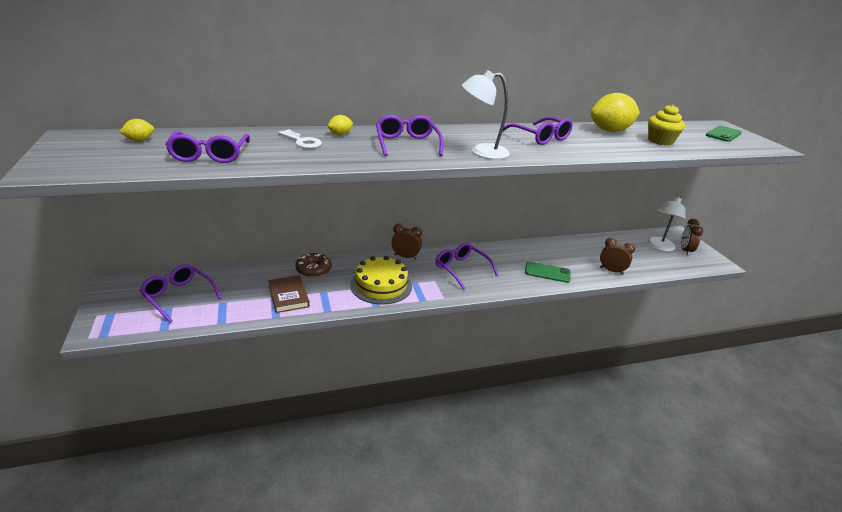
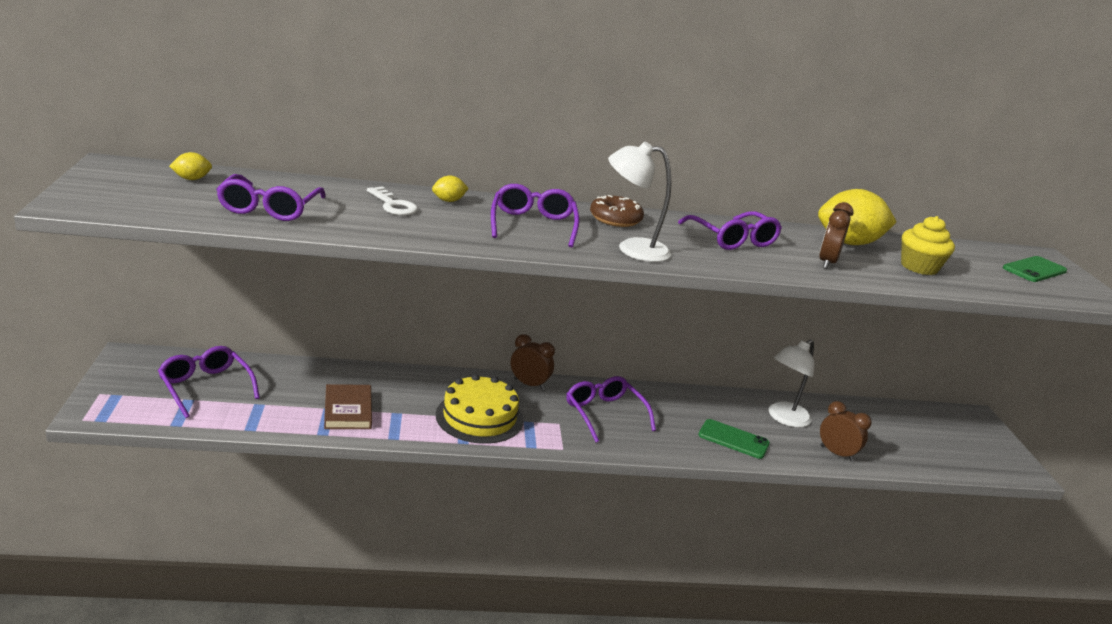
camera: 10 degrees right, 5 degrees down
brown donut [295,253,332,278] -> brown donut moved to [590,195,644,227]
white lamp [647,195,686,252] -> white lamp moved to [769,339,814,427]
brown clock [681,219,703,256] -> brown clock moved to [819,202,854,269]

